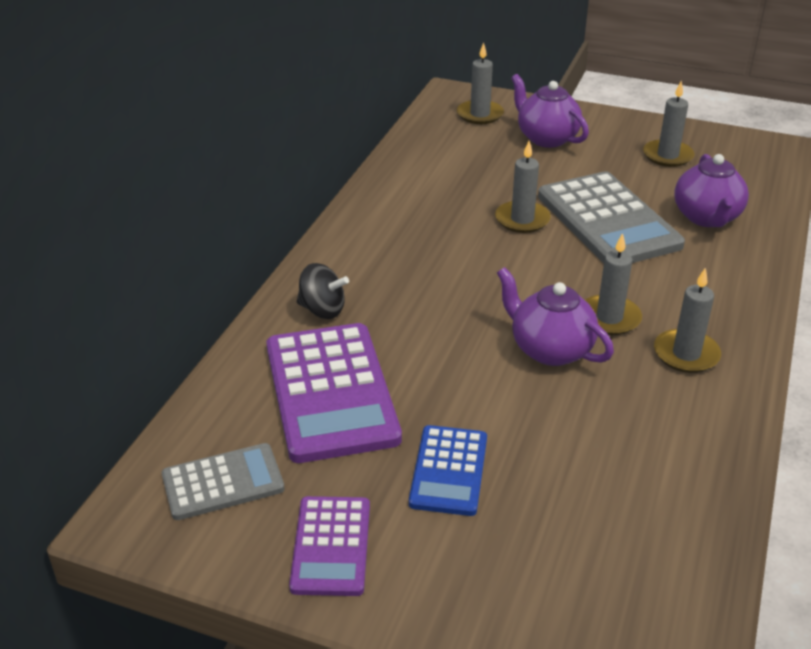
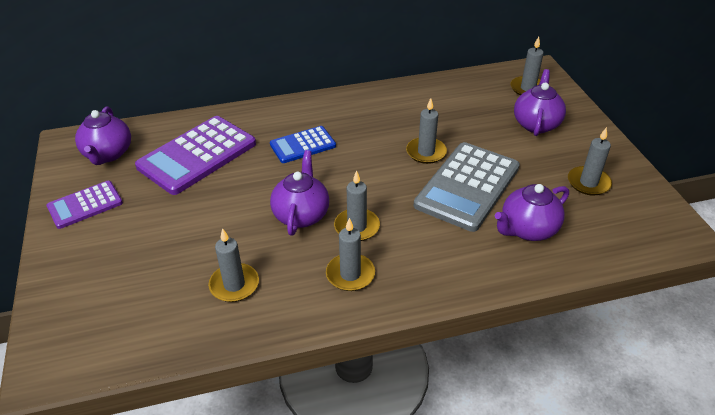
camera: 55 degrees right, 5 degrees up
grey calculator [162,443,285,520] -> purple teapot [75,106,131,165]
black spinning top [297,263,349,319] -> none
blue calculator [409,425,487,516] -> blue calculator moved to [270,126,336,163]
none -> grey candle [208,228,259,302]

